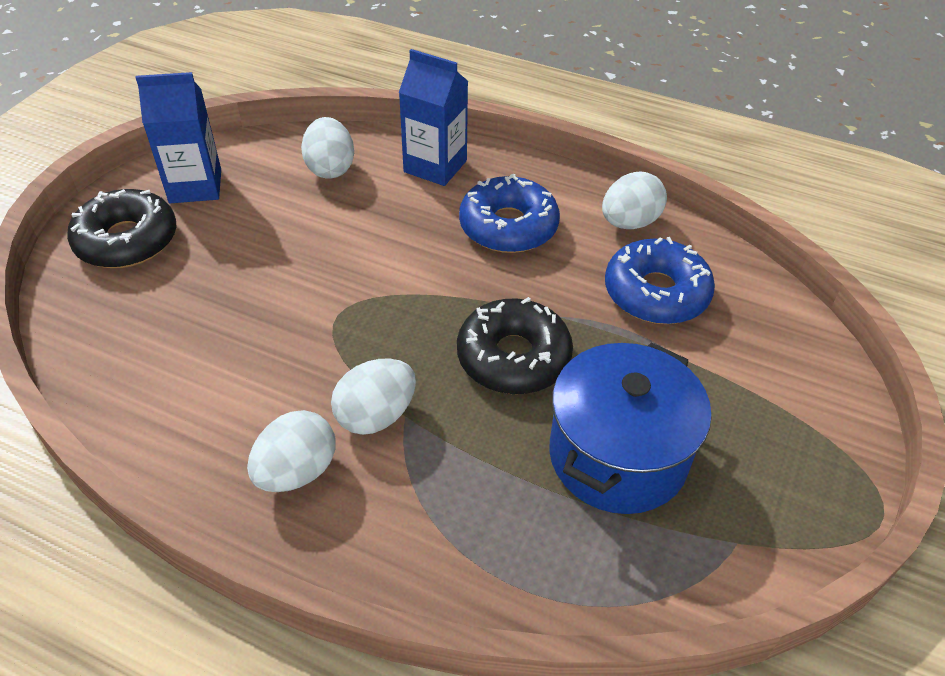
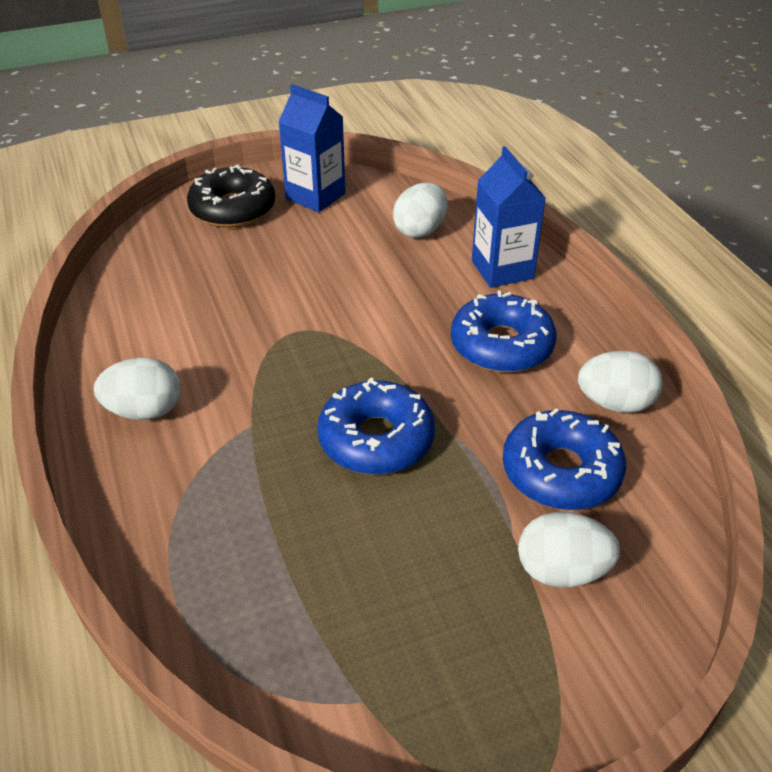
camera: 45 degrees right, 5 degrees down
white egg [331,358,416,435] -> white egg moved to [518,512,620,587]
black donut [457,297,573,394] -> blue donut [317,378,435,475]
blue pot [549,342,712,514] -> none

